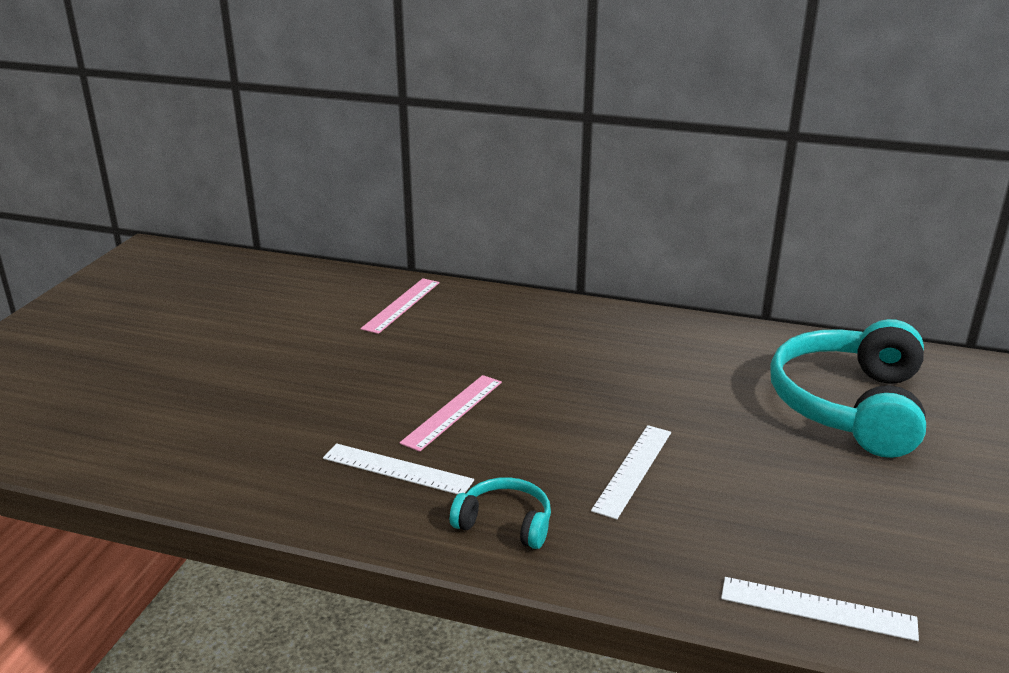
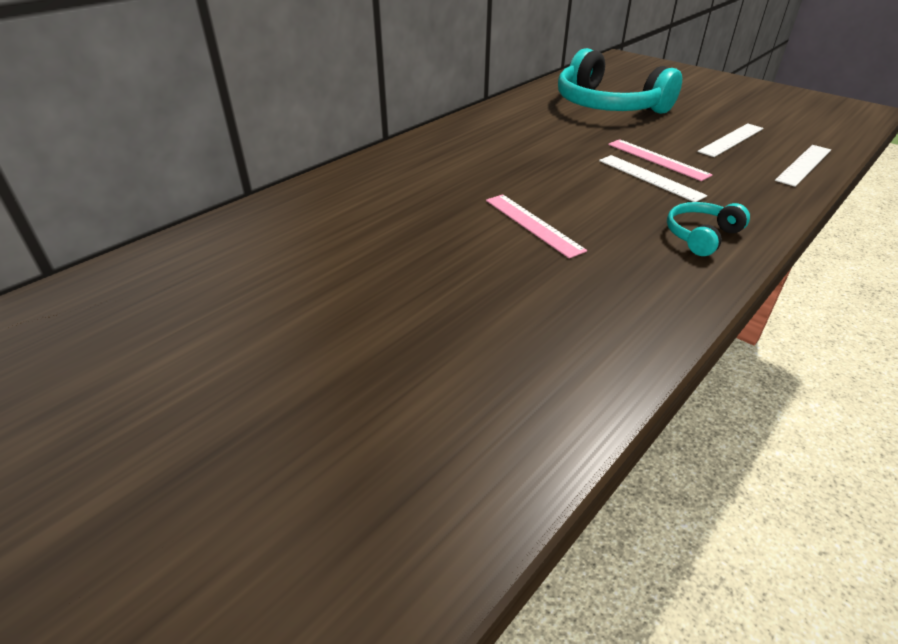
camera: 65 degrees left, 10 degrees up
white ruler [323,443,474,494] -> white ruler moved to [697,123,763,157]
pink ruler [361,278,440,334] -> pink ruler moved to [608,139,712,181]

